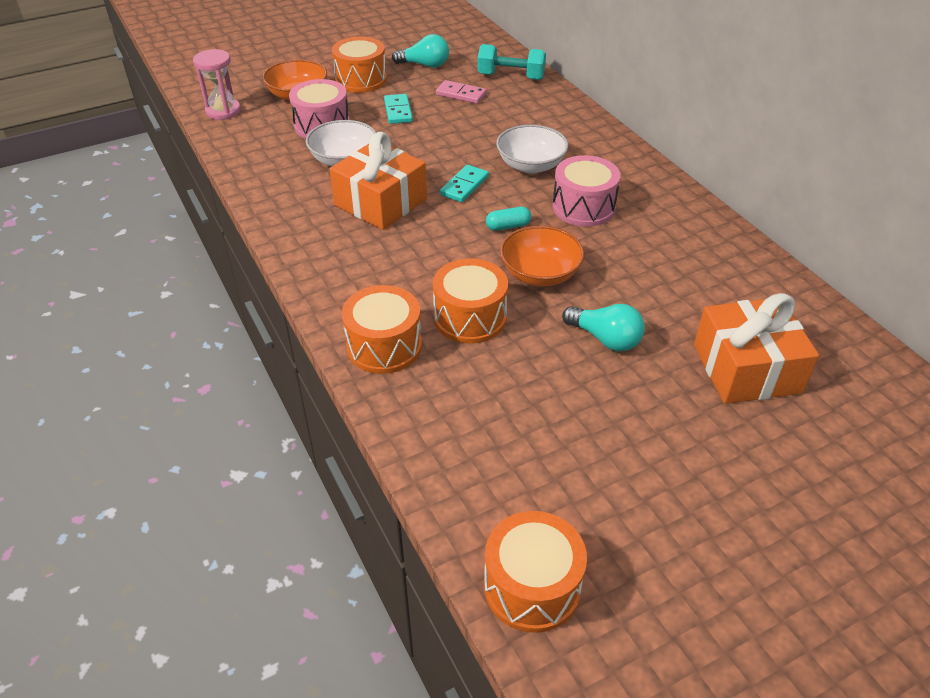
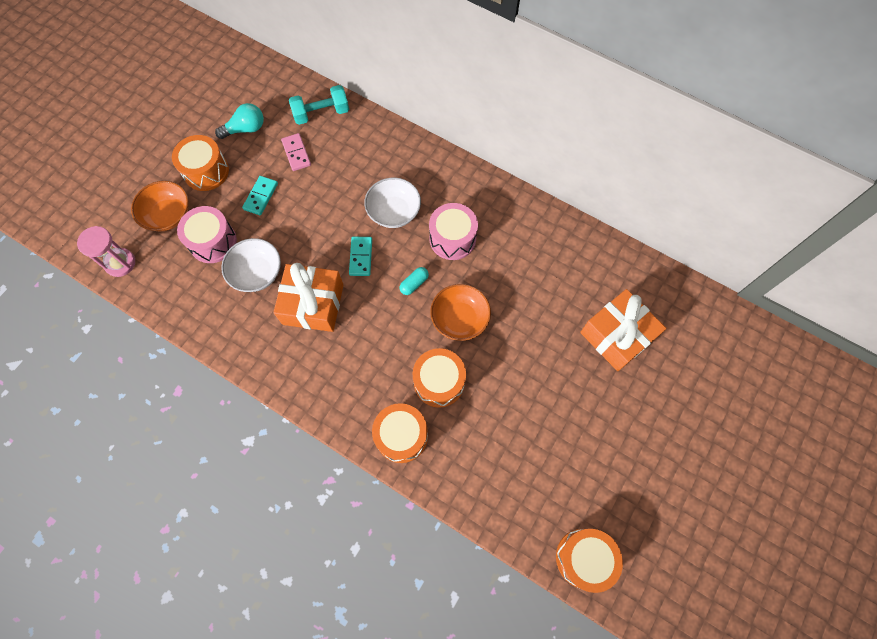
camera: 30 degrees left, 25 degrees up
turquoise domino [384,94,413,124] -> turquoise domino turned 60 degrees clockwise [242,176,278,216]
pink domino [436,80,487,104] -> pink domino turned 75 degrees clockwise [281,133,311,171]
turquoise light bulb [562,304,645,351] -> none

